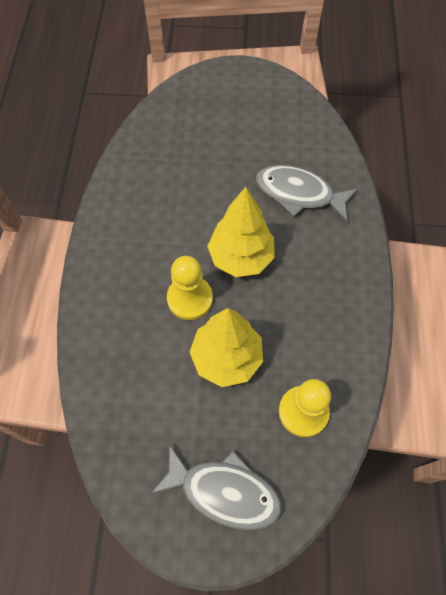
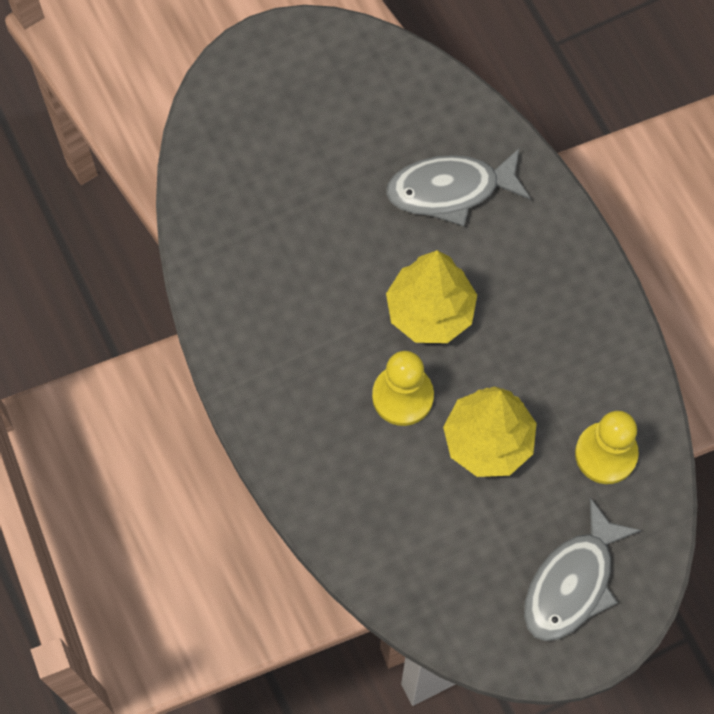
camera: 30 degrees left, 5 degrees up
grey fish [151,444,281,530] -> grey fish turned 135 degrees clockwise [524,498,641,641]

